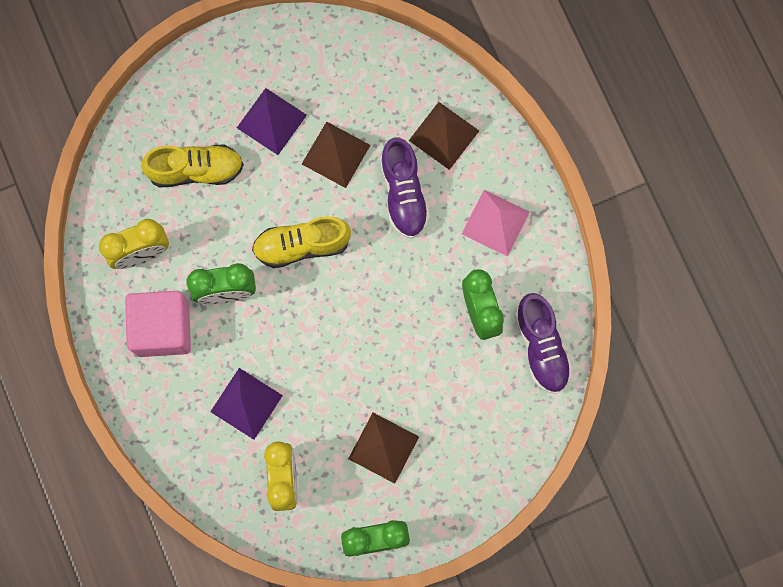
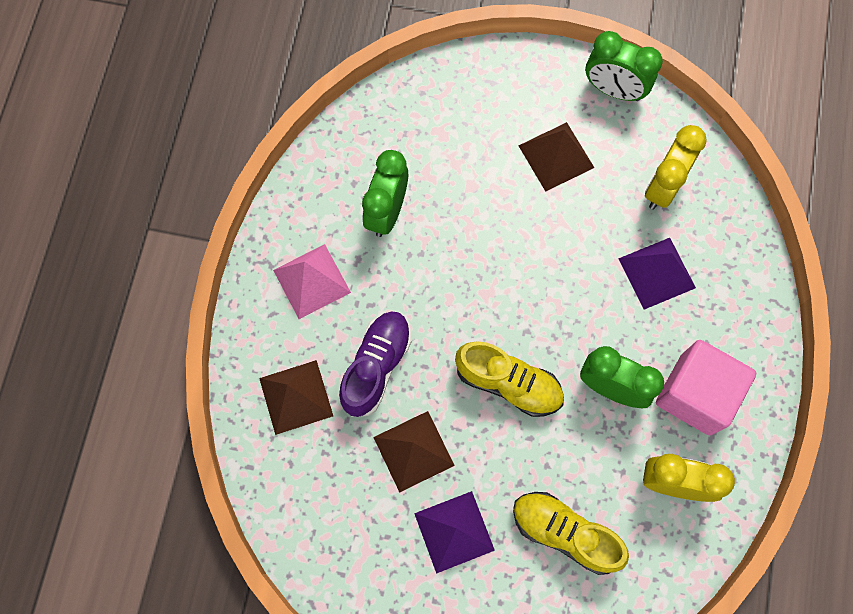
camera: 145 degrees left, 5 degrees down
purple shoe [515,293,573,394] -> none

